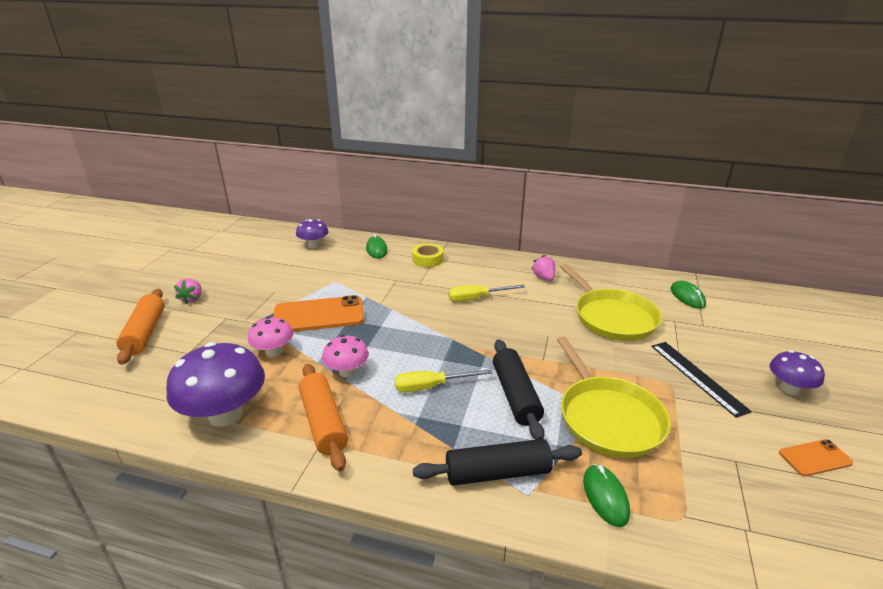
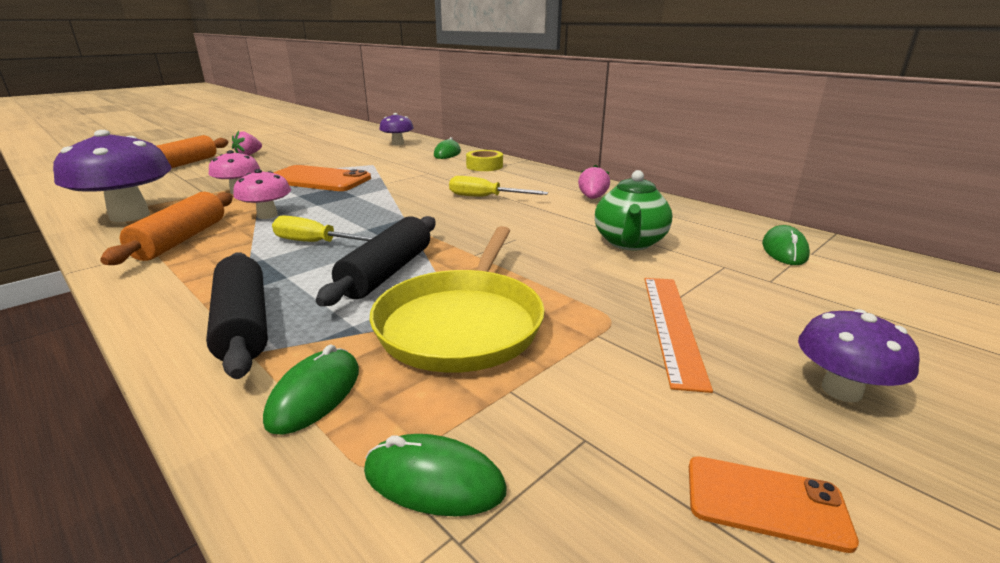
camera: 30 degrees right, 5 degrees down
black rolling pin [413,439,582,485] -> black rolling pin turned 45 degrees clockwise [206,252,268,379]
yellow pan [560,264,662,341] -> green teapot [595,170,673,250]
black ruler [651,342,752,418] -> orange ruler [644,278,713,393]
none -> green mouse [364,434,507,516]

